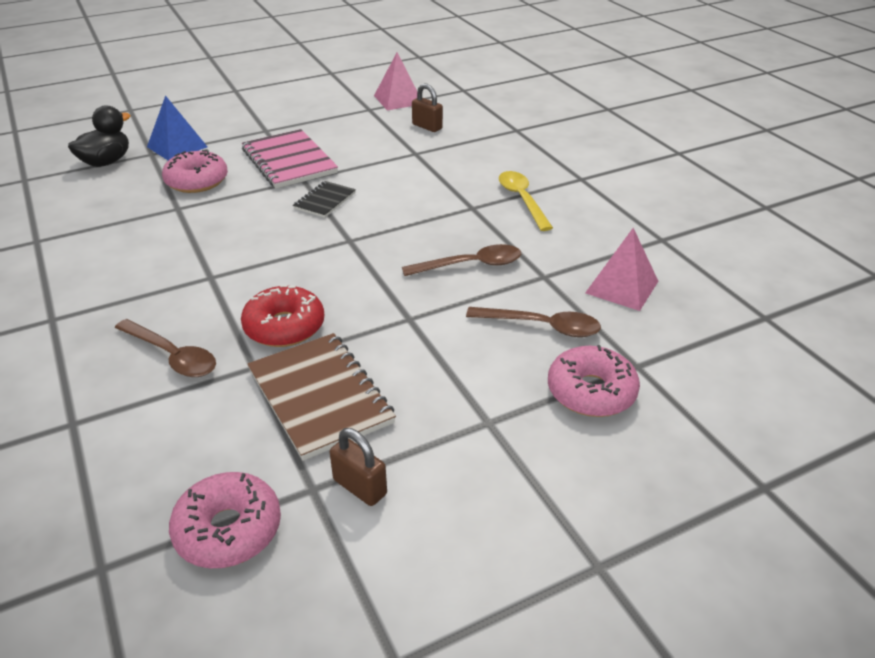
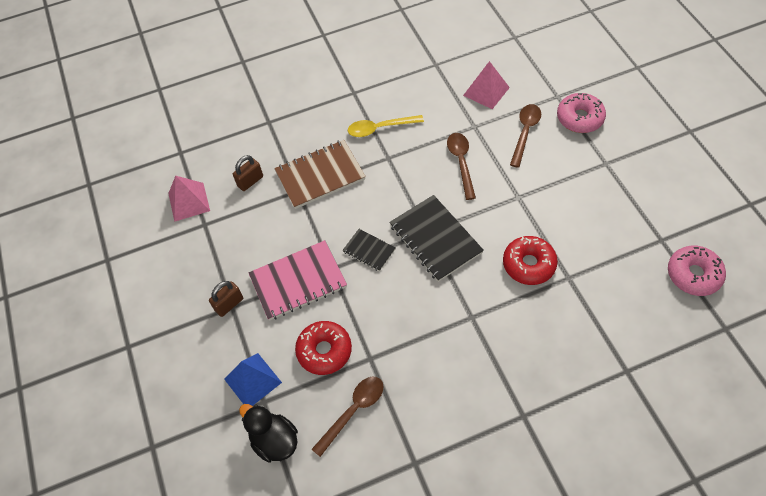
camera: 80 degrees left, 20 degrees up
brown spoon [115,319,216,377] -> brown spoon moved to [312,377,383,457]
pink donut [162,150,228,193] -> red donut [295,321,352,375]
brown notebook [247,333,396,461] -> brown notebook moved to [275,140,366,209]
brown padlock [330,428,387,506] -> brown padlock moved to [209,281,243,317]
none -> black notebook [389,195,484,282]

